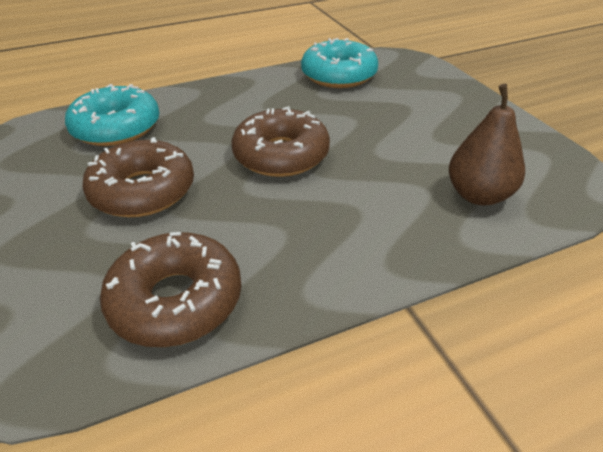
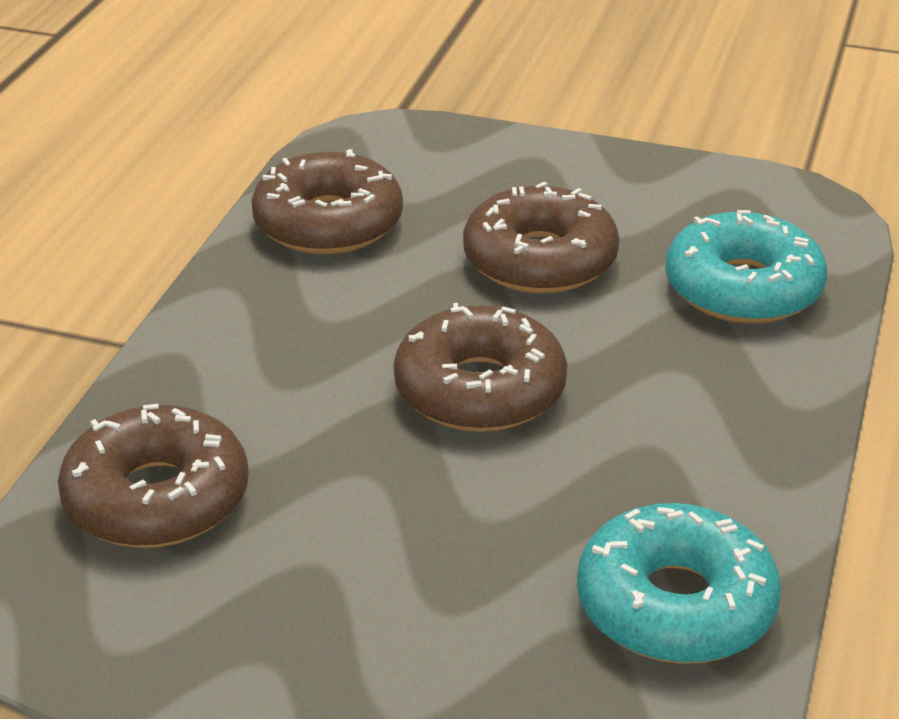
camera: 130 degrees right, 5 degrees down
brown pear [449,84,525,206] -> brown donut [58,404,249,548]

